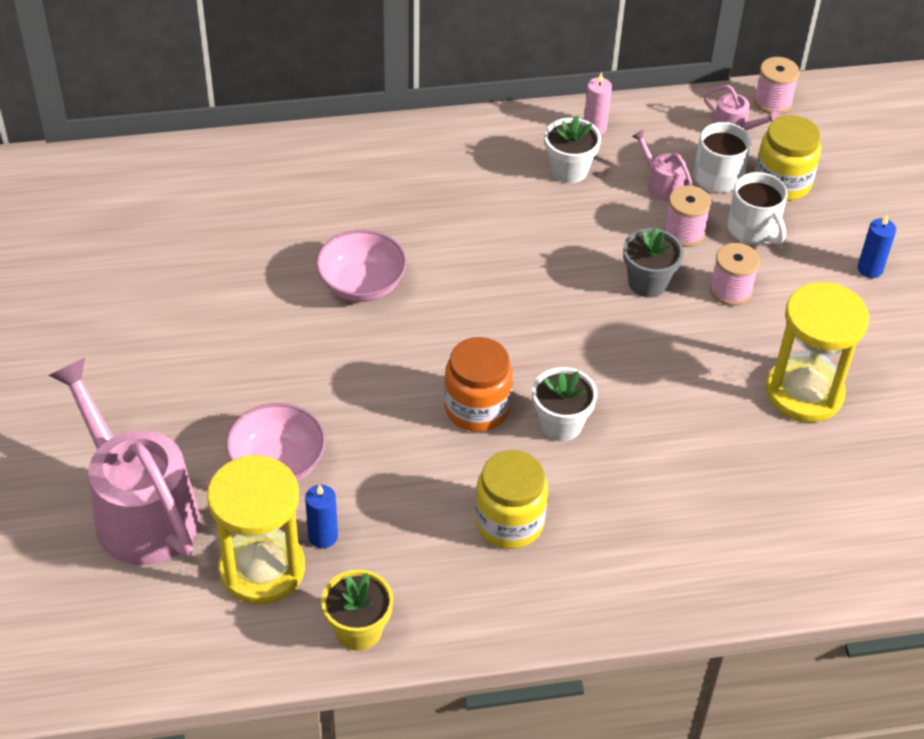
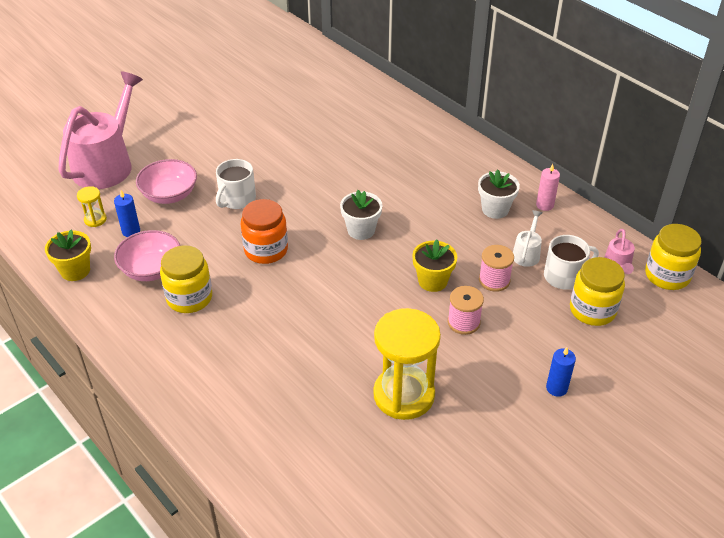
camera: 60 degrees right, 5 degrees down
yellow hourglass [207,455,305,605] -> yellow hourglass [77,186,107,227], size x0.43
pink bowl [316,230,407,302] -> pink bowl moved to [114,230,180,281]
white flower pot [533,367,597,441] -> white flower pot moved to [340,190,382,240]
grey flower pot [623,227,684,298] -> yellow flower pot [412,240,457,292]
pink watering can [631,130,693,201] -> white watering can [513,210,542,267]
white mug [727,172,788,245] -> white mug moved to [216,159,256,209]
pink spool [754,57,800,114] -> yellow jar [645,224,702,290]

